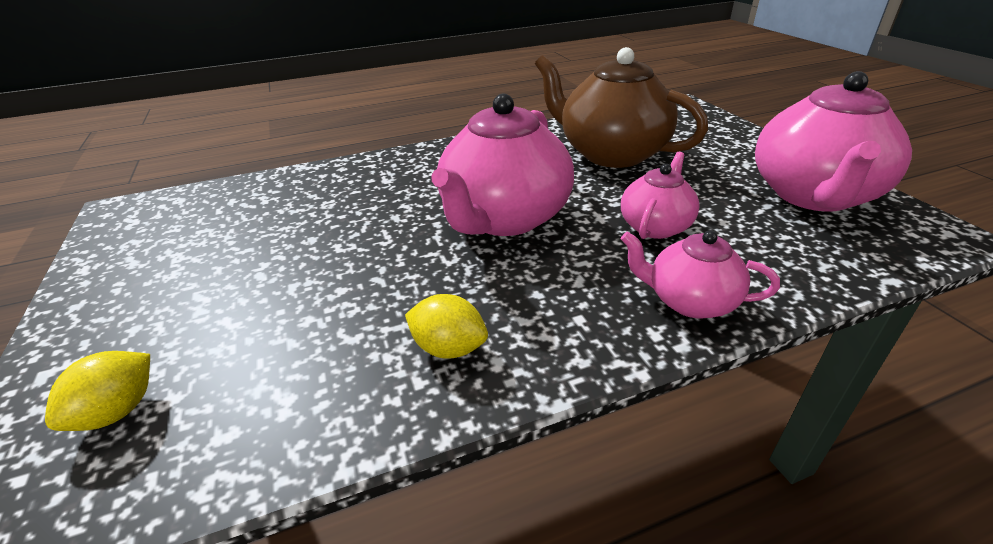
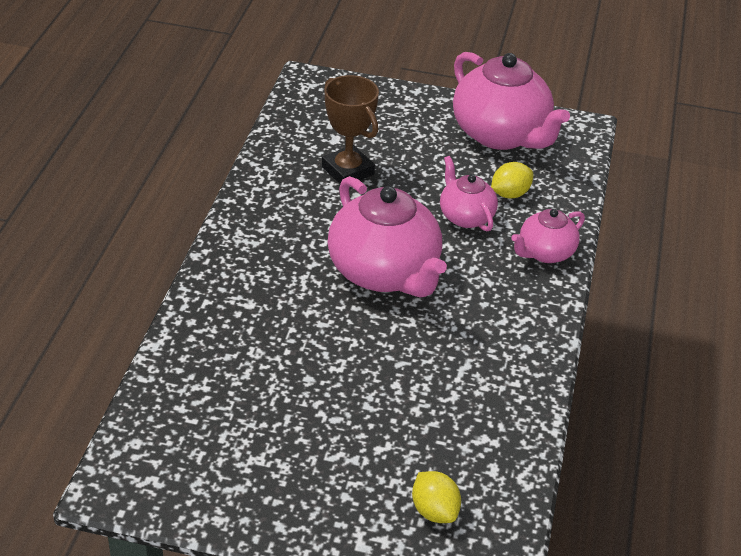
camera: 60 degrees left, 5 degrees up
yellow lemon [405,294,488,359] -> yellow lemon moved to [491,162,533,199]
brown teapot [535,47,708,168] -> brown trophy [322,75,379,184]

